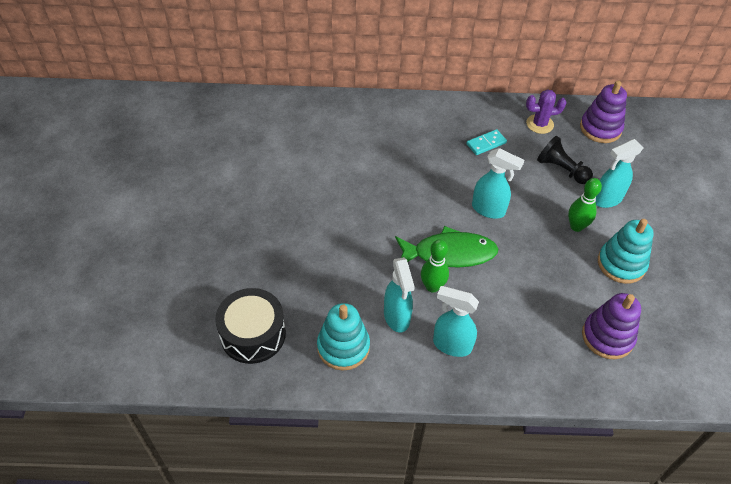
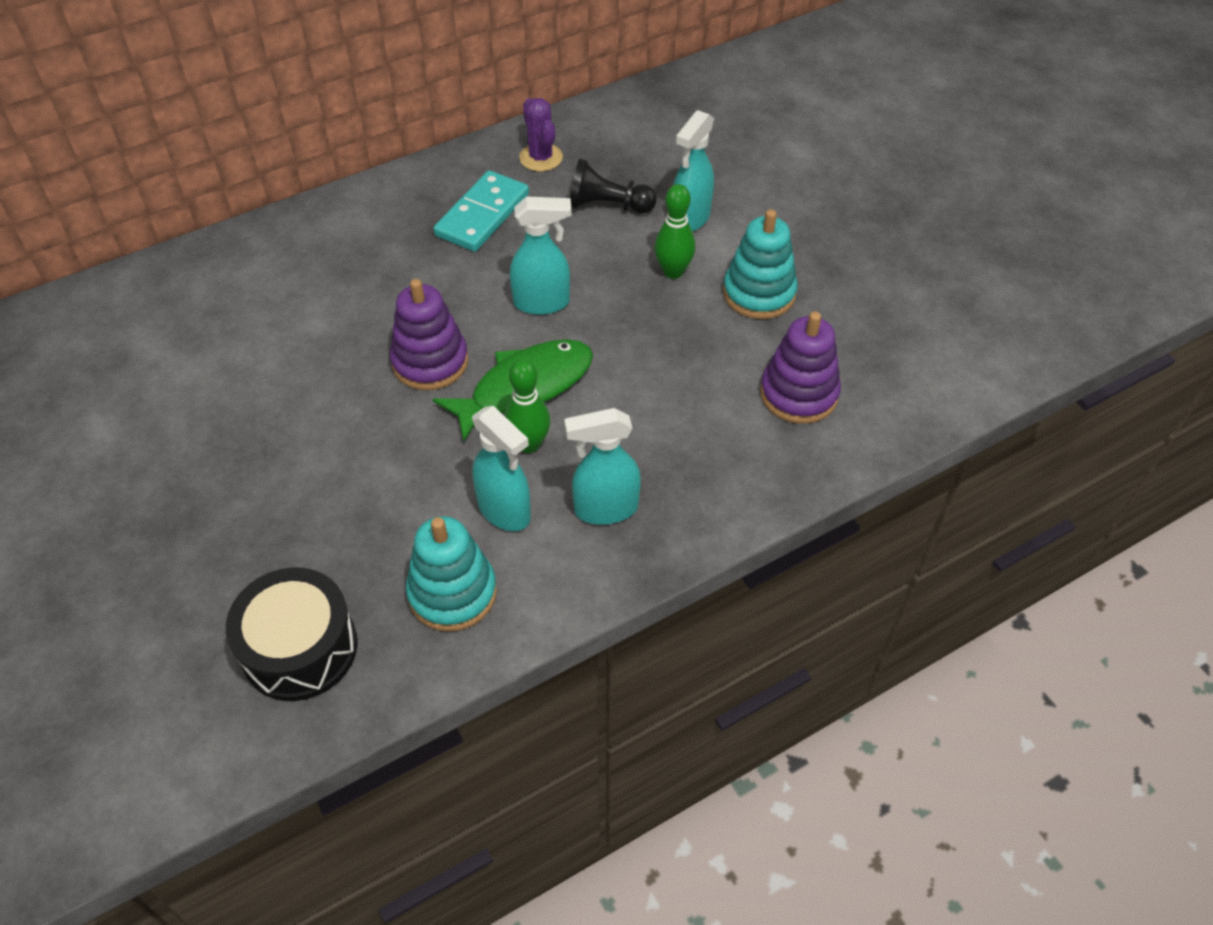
camera: 30 degrees left, 0 degrees up
turquoise domino [466,129,507,155] -> turquoise domino [433,170,529,252], size x1.68
purple cactus [526,89,567,134] -> purple cactus turned 75 degrees counterclockwise [519,98,563,171]
purple stacking toy [580,81,627,143] -> purple stacking toy moved to [390,279,468,390]

